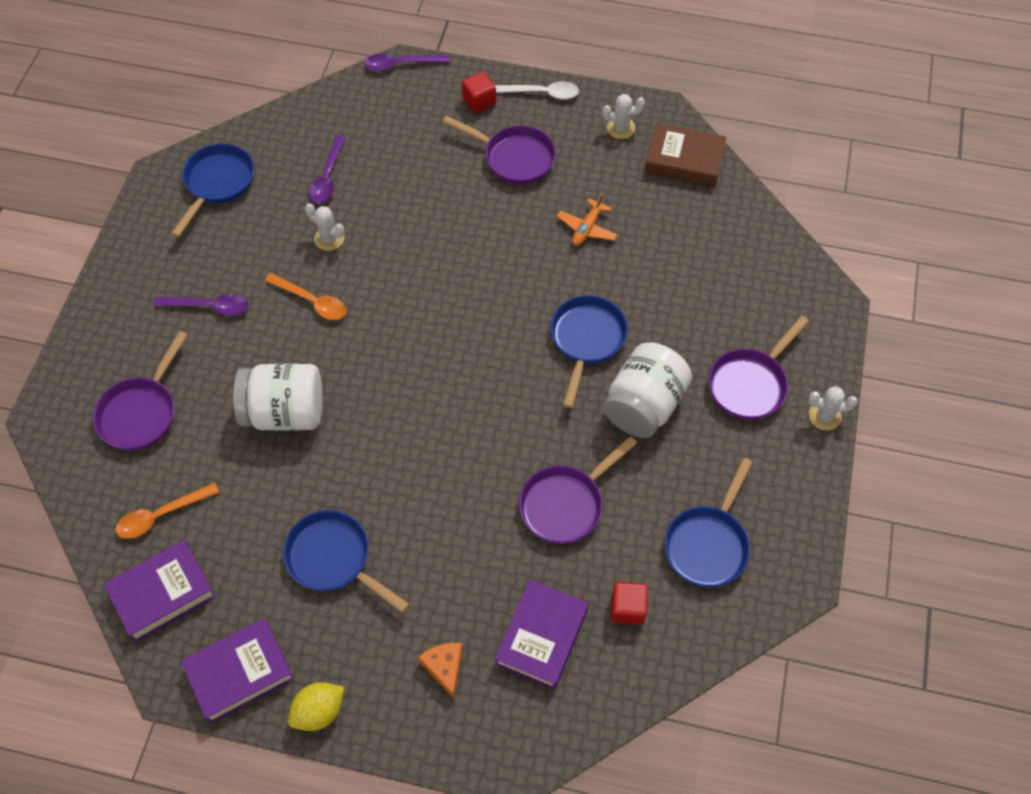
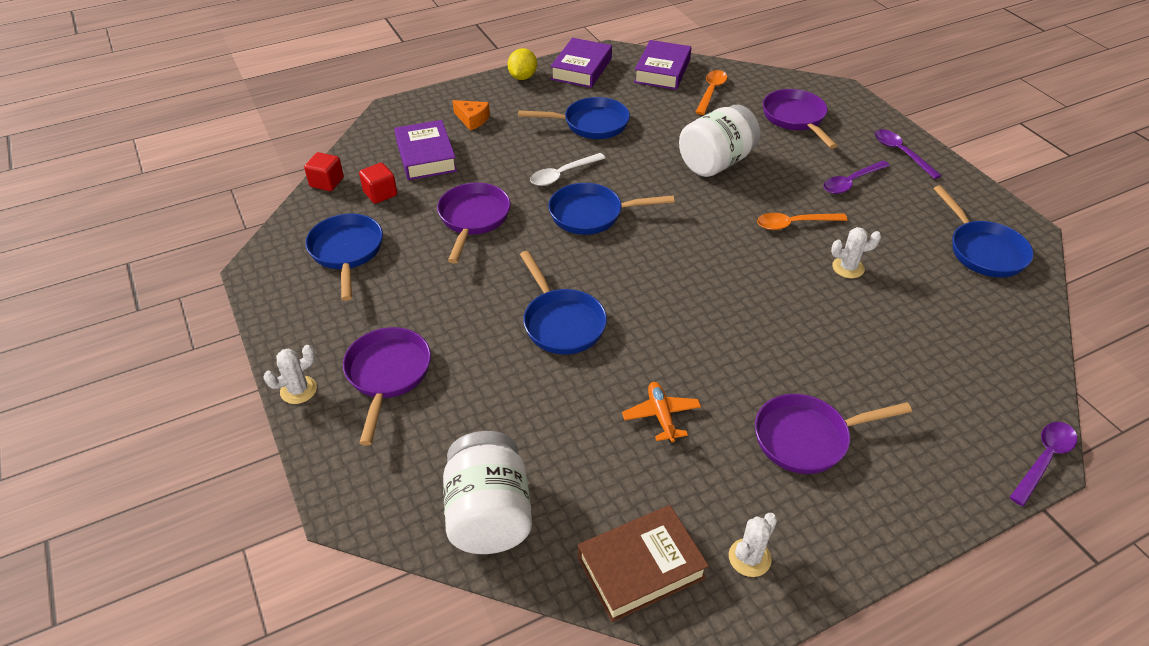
camera: 140 degrees right, 15 degrees down
purple spoon [309,135,346,203] -> purple spoon moved to [875,129,942,179]
red cube [462,72,496,113] -> red cube moved to [304,152,344,191]
white spoon [495,81,579,99] -> white spoon moved to [530,153,605,186]
white jar [603,342,692,438] -> white jar moved to [443,431,532,554]
none -> blue pan [548,183,675,235]

